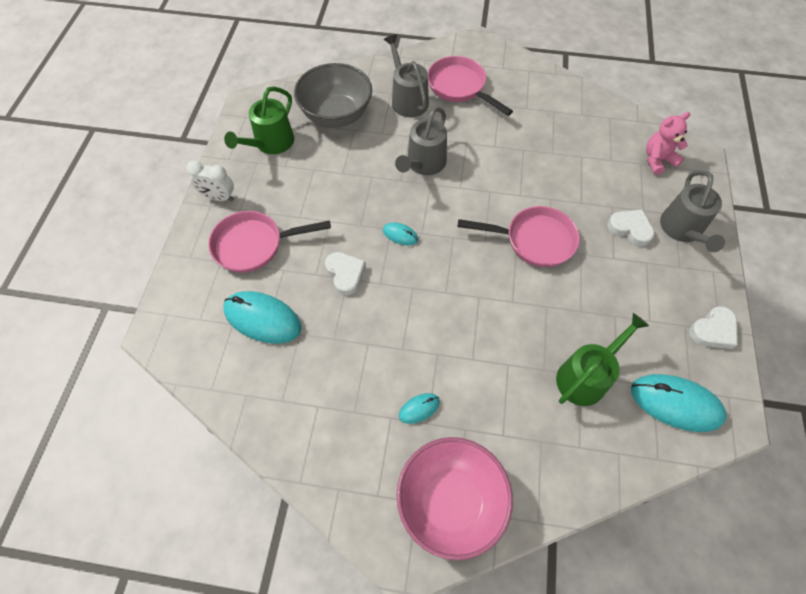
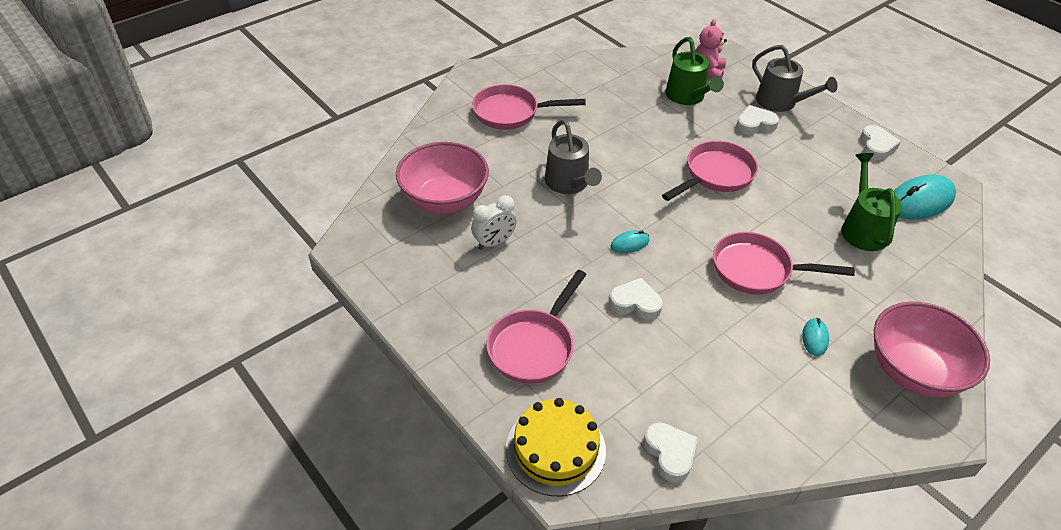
camera: 50 degrees left, 15 degrees down
white clock [187,160,234,201] -> white clock moved to [471,195,517,250]
turquoise mouse [223,291,301,344] -> none
green watering can [224,86,294,154] -> green watering can moved to [665,37,724,105]
grey bowl [294,63,372,128] -> pink bowl [396,142,489,214]
grey watering can [384,34,429,117] -> none
none -> yellow cake [506,398,606,496]
none -> white heart [643,422,698,482]
none -> pink pan [713,232,855,295]

